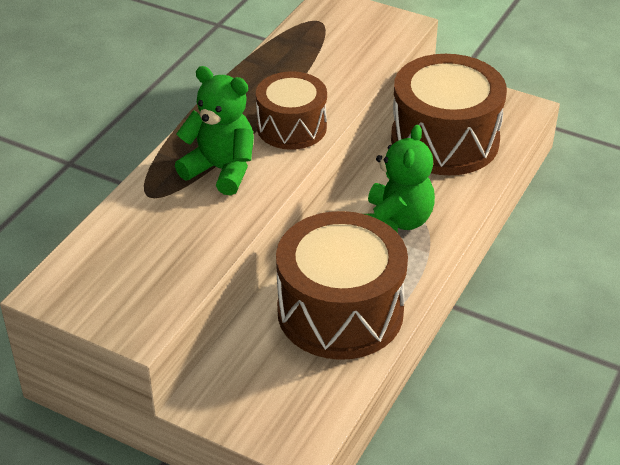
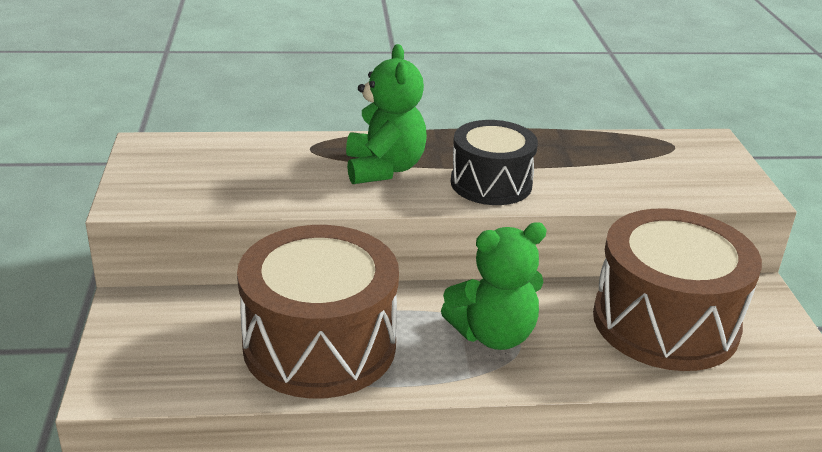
camera: 55 degrees right, 10 degrees down
brown drum [256,71,327,150] -> black drum [451,120,538,205]

